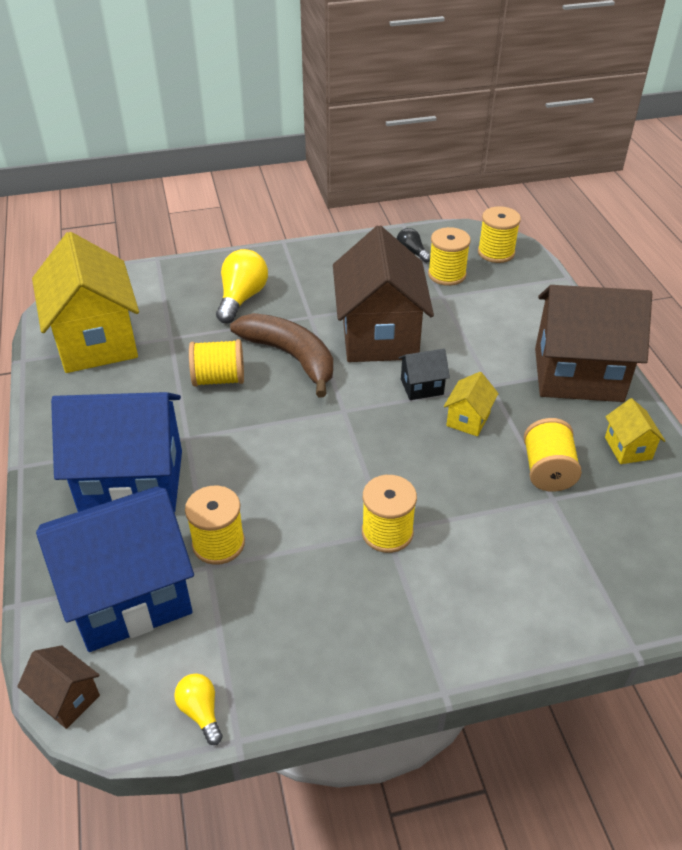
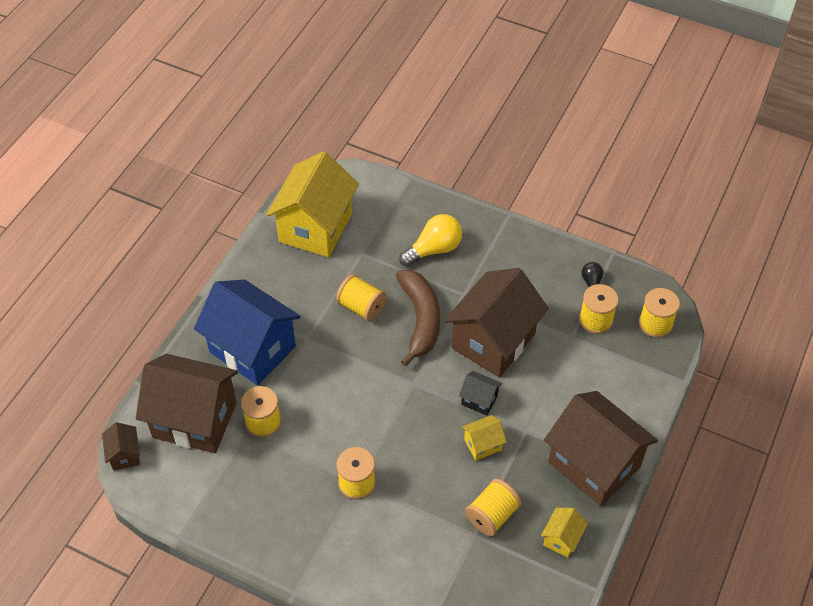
camera: 40 degrees right, 10 degrees up
blue house [36,486,194,652] -> brown house [136,354,238,453]
yellow light bulb [174,673,223,745] -> none

